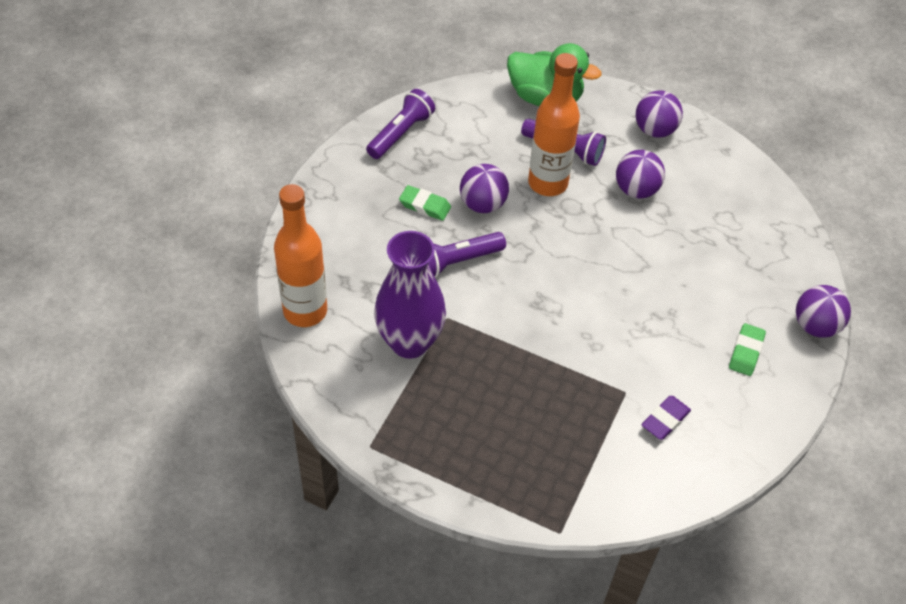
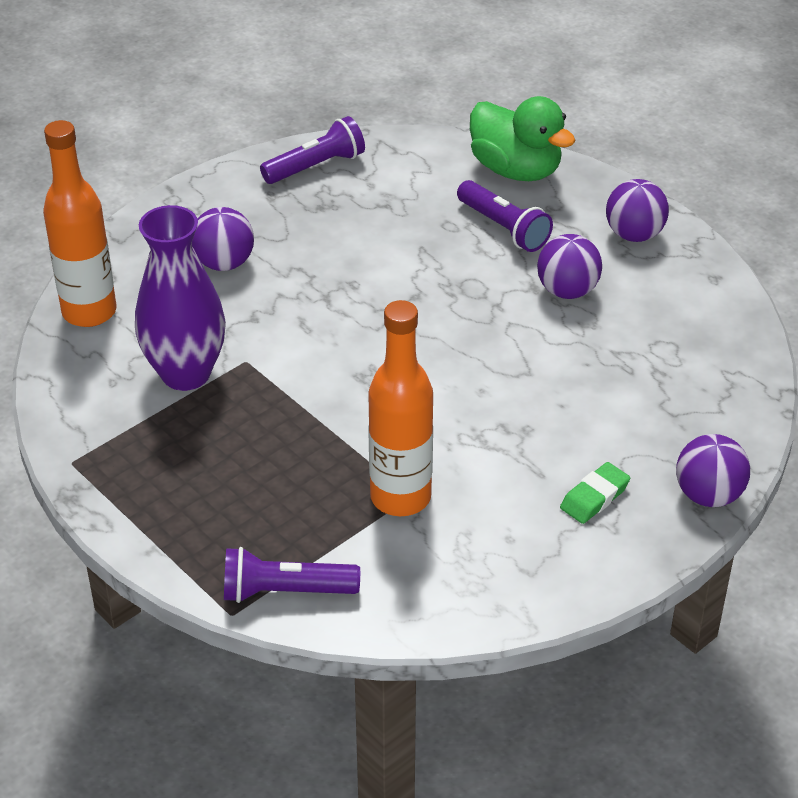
camera: 25 degrees right, 10 degrees down
green eraser [399,185,451,221] -> none
purple flashlight [428,232,506,278] -> purple flashlight moved to [224,547,360,603]
purple ball [460,164,509,213] -> purple ball moved to [192,207,254,271]
orange bottle [528,53,580,196] -> orange bottle moved to [368,300,433,516]
purple eraser [642,396,691,440] -> none

